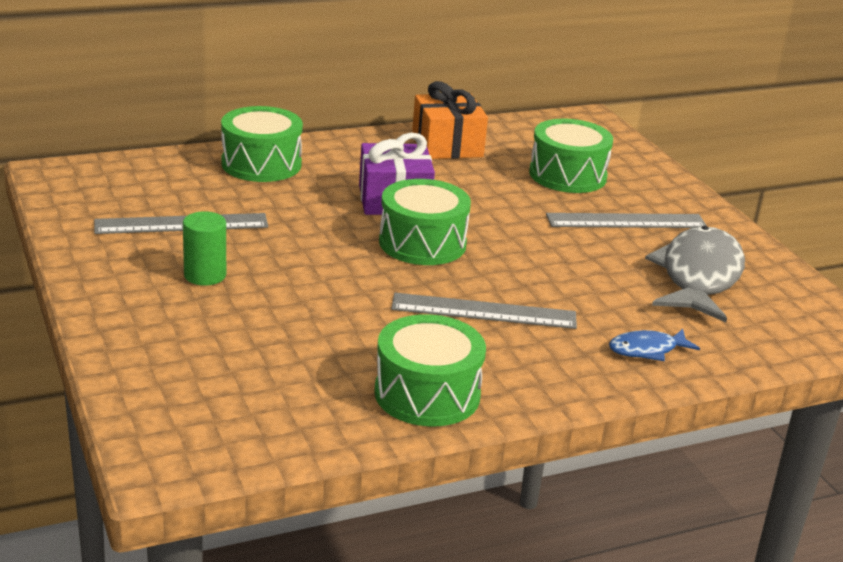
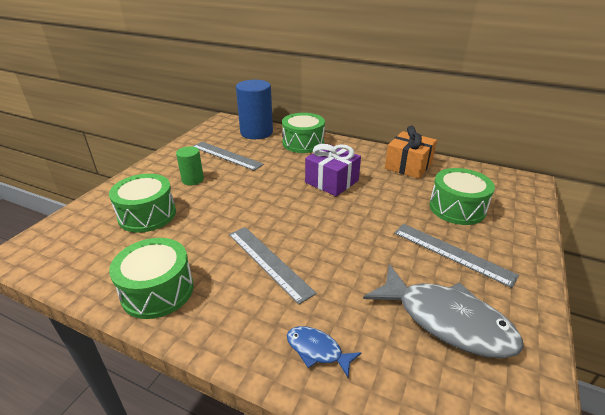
camera: 50 degrees right, 5 degrees up
green drum [379,179,471,265] -> green drum moved to [109,174,176,233]
grey fish [645,226,745,322] -> grey fish turned 60 degrees clockwise [363,264,524,358]
none -> blue cylinder [236,80,273,139]

